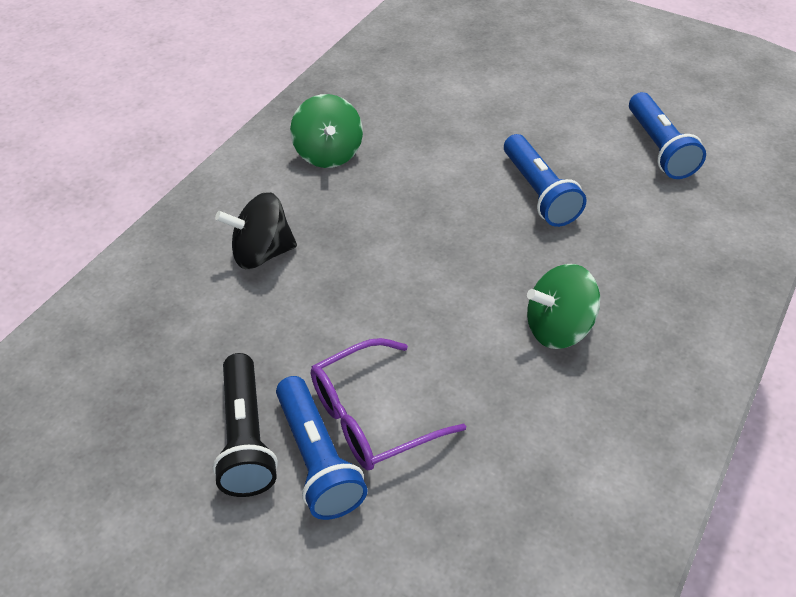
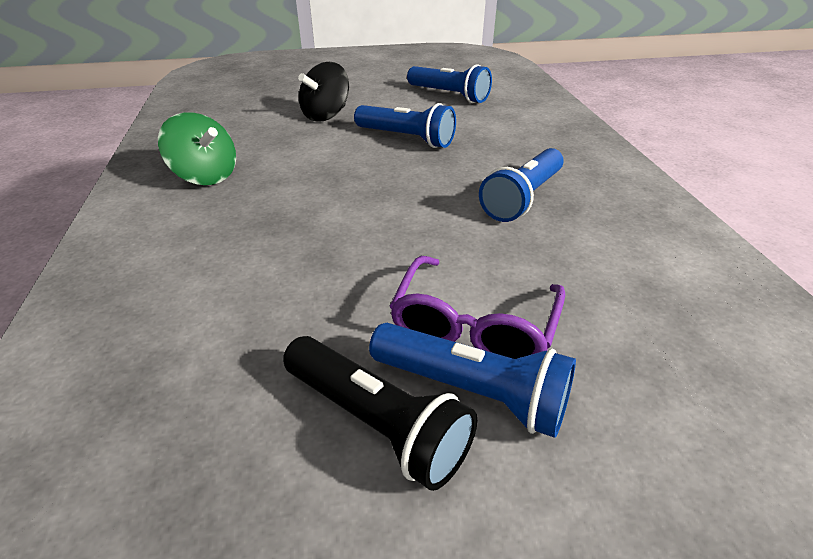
camera: 40 degrees left, 10 degrees down
black spinning top [215,192,297,269] -> black spinning top moved to [298,62,349,122]
green spinning top [527,264,600,349] -> blue flashlight [479,148,564,222]

